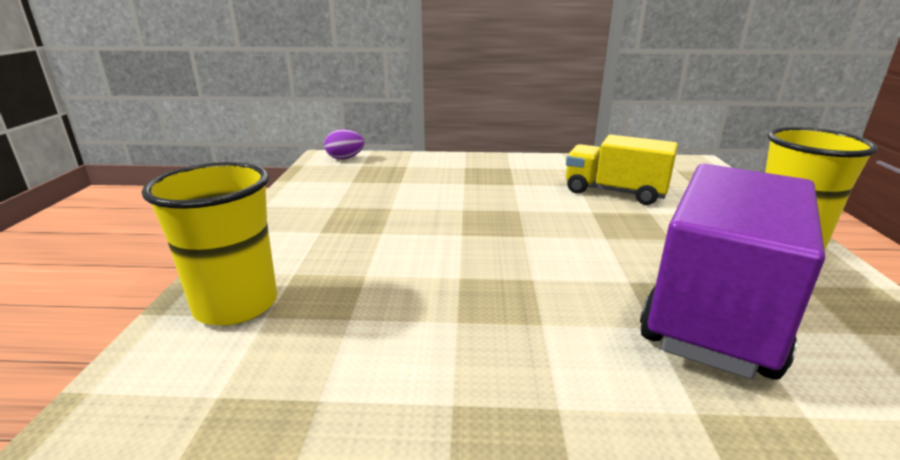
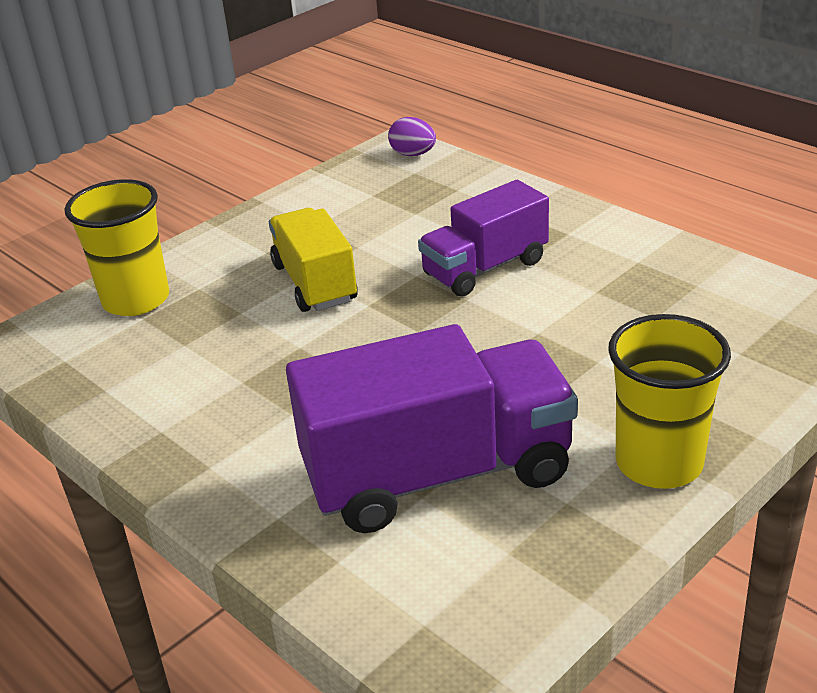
camera: 45 degrees right, 10 degrees up
yellow truck [566,135,678,205] -> yellow truck moved to [269,208,358,312]
none -> purple truck [418,180,549,297]

